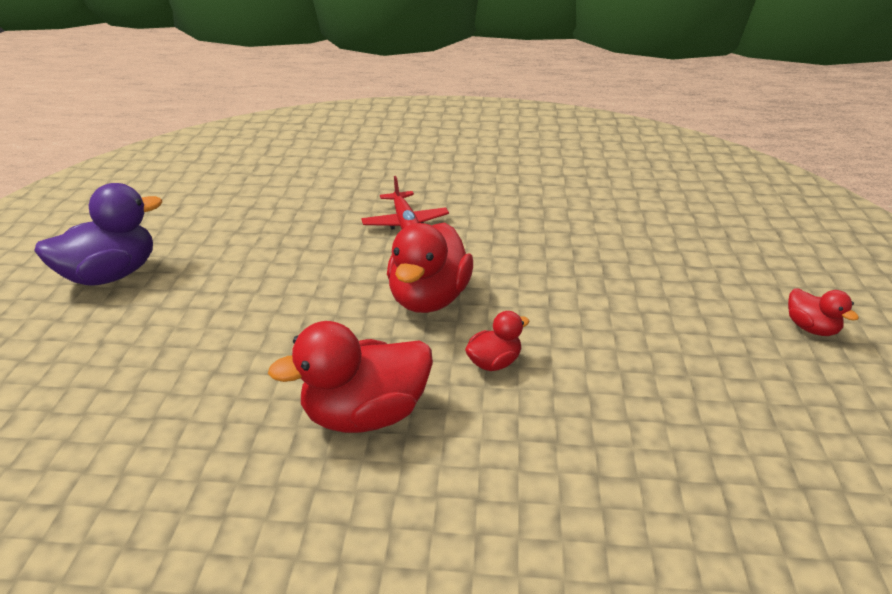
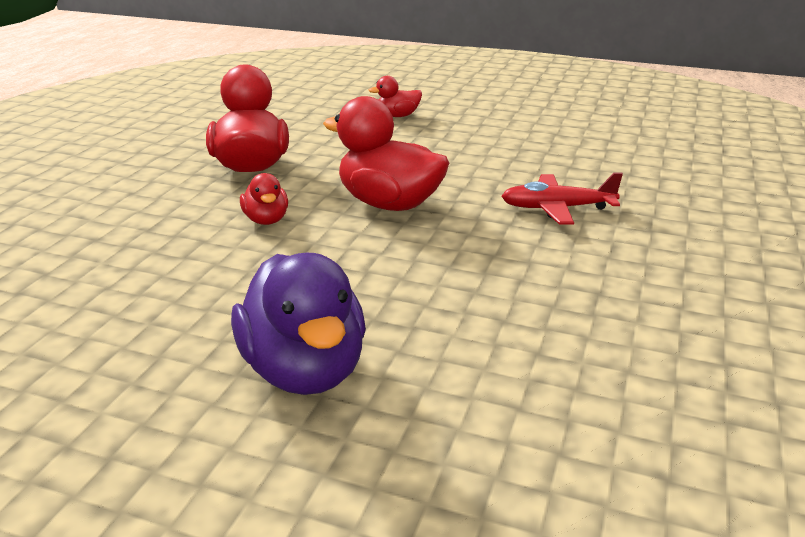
camera: 105 degrees right, 5 degrees down
purple duck [34,183,162,286] -> purple duck moved to [231,253,366,395]
red duck [788,288,859,336] -> red duck moved to [368,76,422,117]

